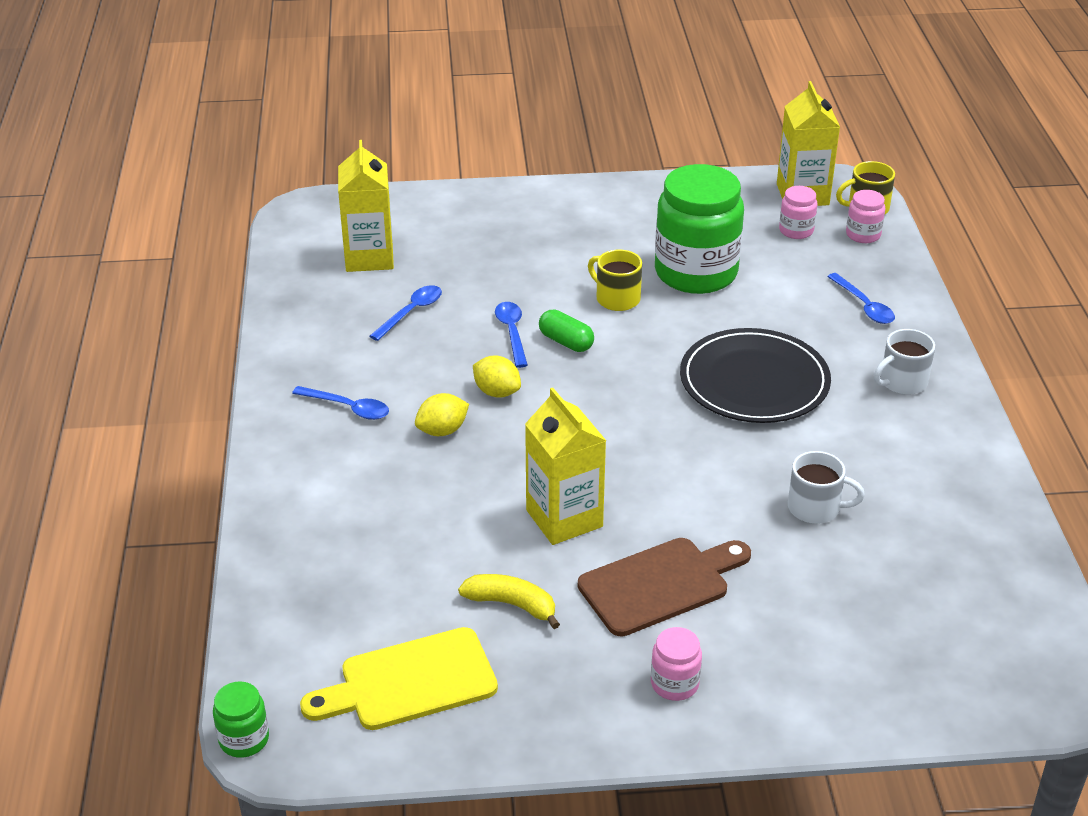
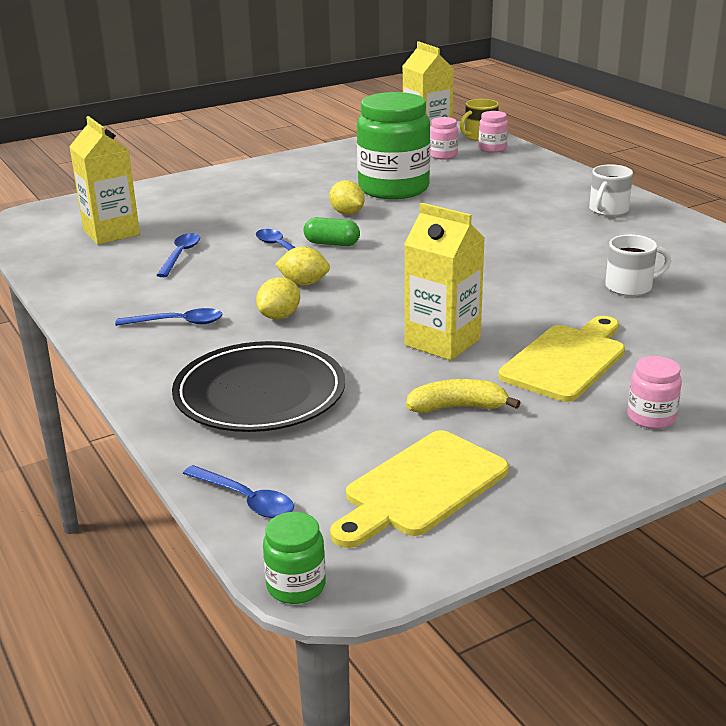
camera: 25 degrees left, 10 degrees down
brown cutting board [578,538,751,637] -> yellow cutting board [498,316,625,402]
yellow mug [588,249,642,311] -> yellow lemon [329,180,365,215]
black plate [680,328,831,423] -> black plate moved to [172,341,345,432]
blue spoon [827,273,895,324] -> blue spoon moved to [183,465,294,518]

